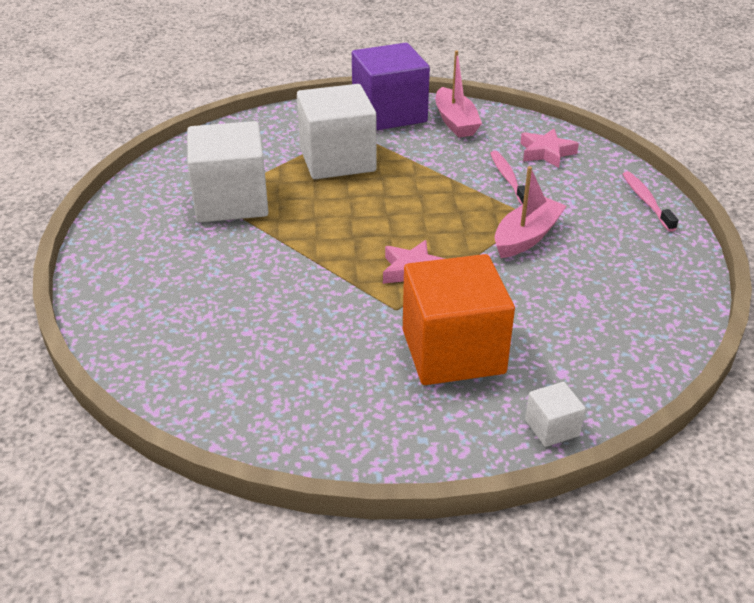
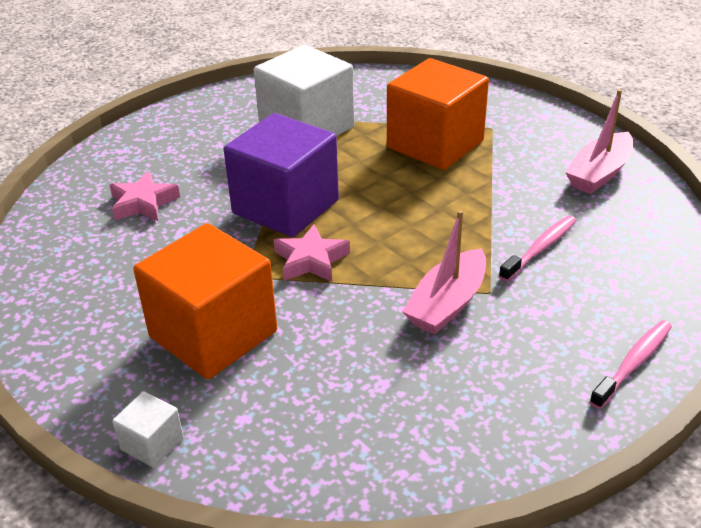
camera: 55 degrees right, 0 degrees up
white cube [297,84,377,179] -> orange cube [387,58,489,170]
purple cube [352,43,430,130] -> purple cube moved to [224,113,339,237]
pink boat [494,166,567,258] -> pink boat turned 120 degrees clockwise [402,210,486,335]
pink star [520,129,579,168] -> pink star moved to [110,171,180,221]

